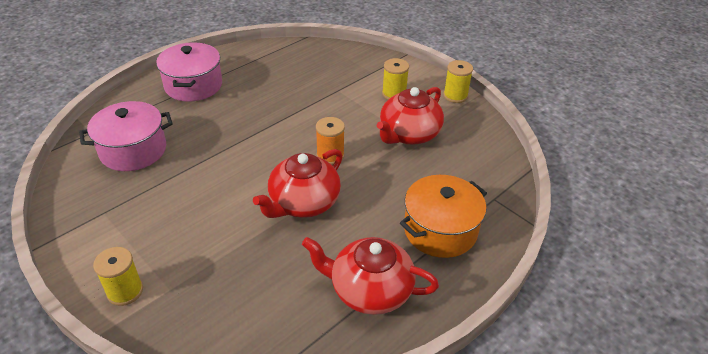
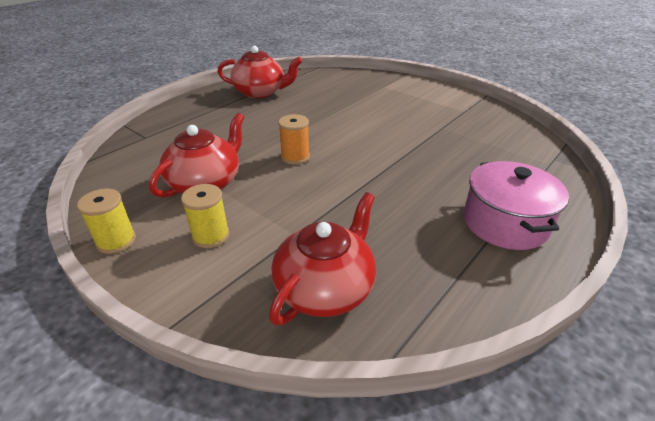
camera: 175 degrees right, 5 degrees down
pink pot [79,101,173,171] -> none
yellow spool [93,247,143,306] -> none
red teapot [253,149,343,218] -> red teapot moved to [269,192,376,326]
orange pot [400,175,487,258] -> none

